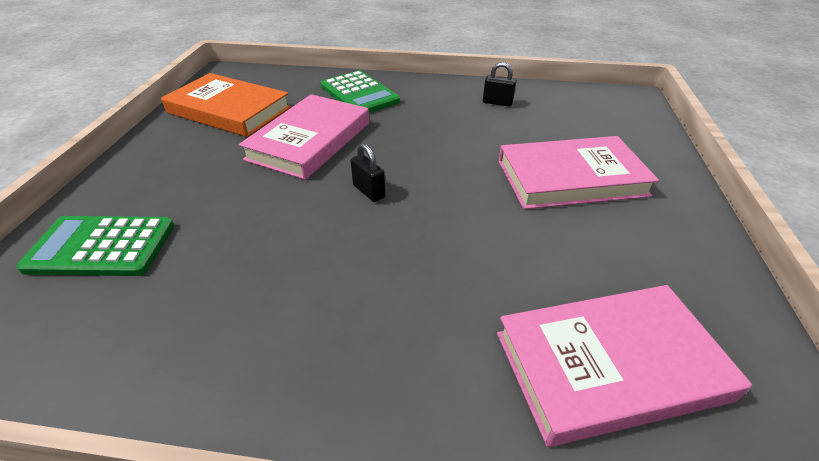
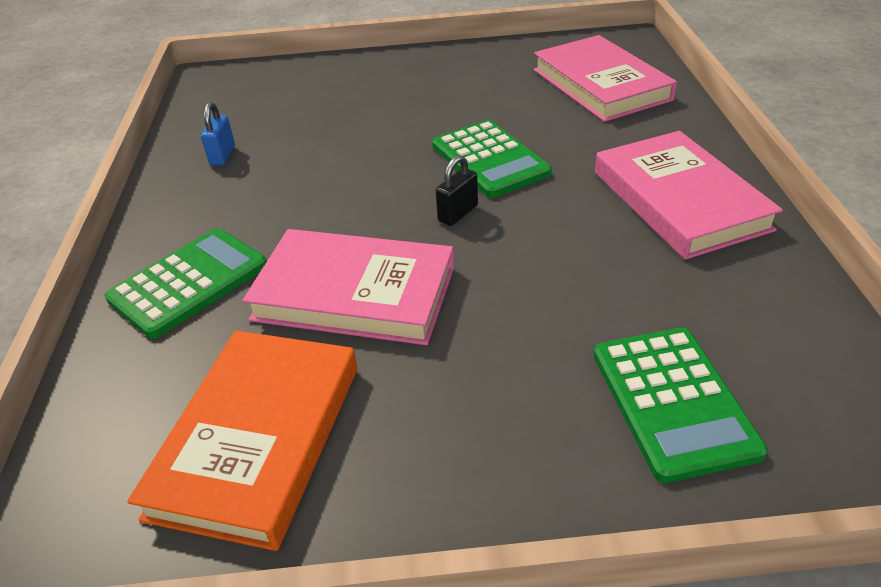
camera: 100 degrees left, 0 degrees up
black padlock [483,62,517,106] -> blue padlock [201,102,235,165]
pink book [498,136,659,209] -> pink book moved to [595,131,783,260]
none -> green calculator [432,120,552,198]

